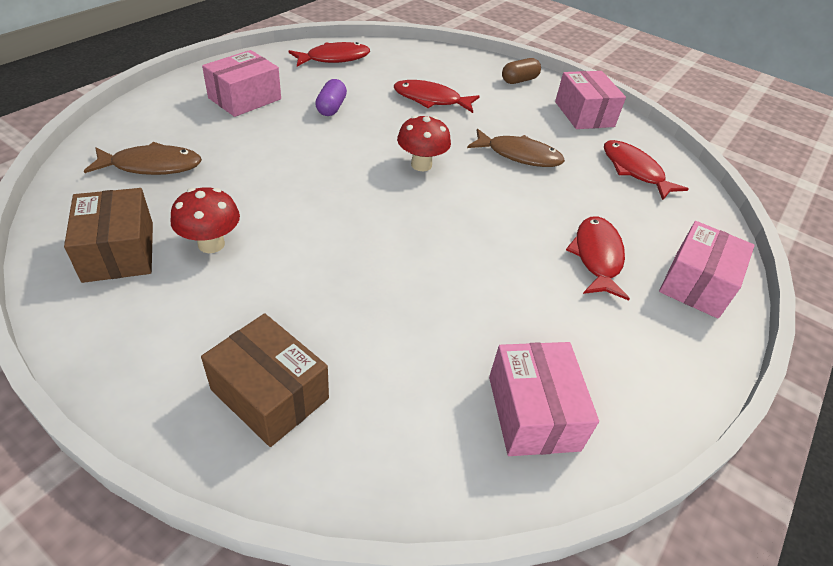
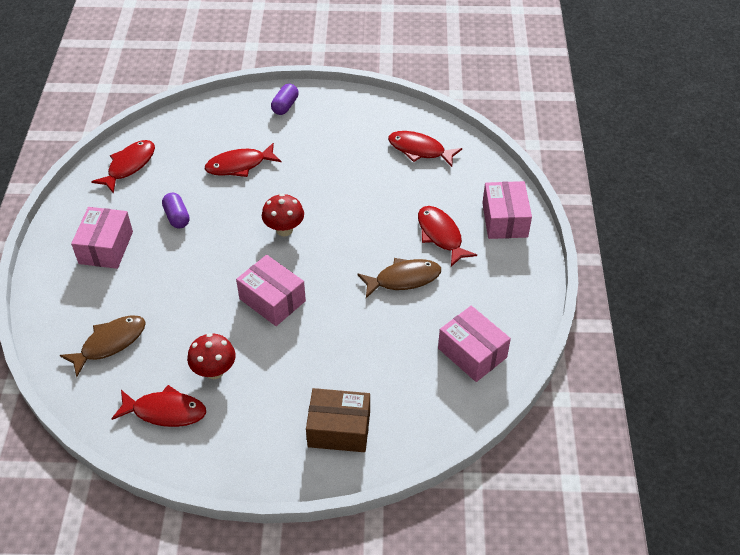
camera: 30 degrees left, 5 degrees up
brown box [64,188,153,283] -> red fish [112,385,206,427]
brown fish [467,129,565,167] -> brown fish moved to [357,258,441,298]
brown capsule [502,58,541,84] -> purple capsule [271,84,299,115]
pink box [555,71,626,129] -> pink box moved to [236,255,306,326]

